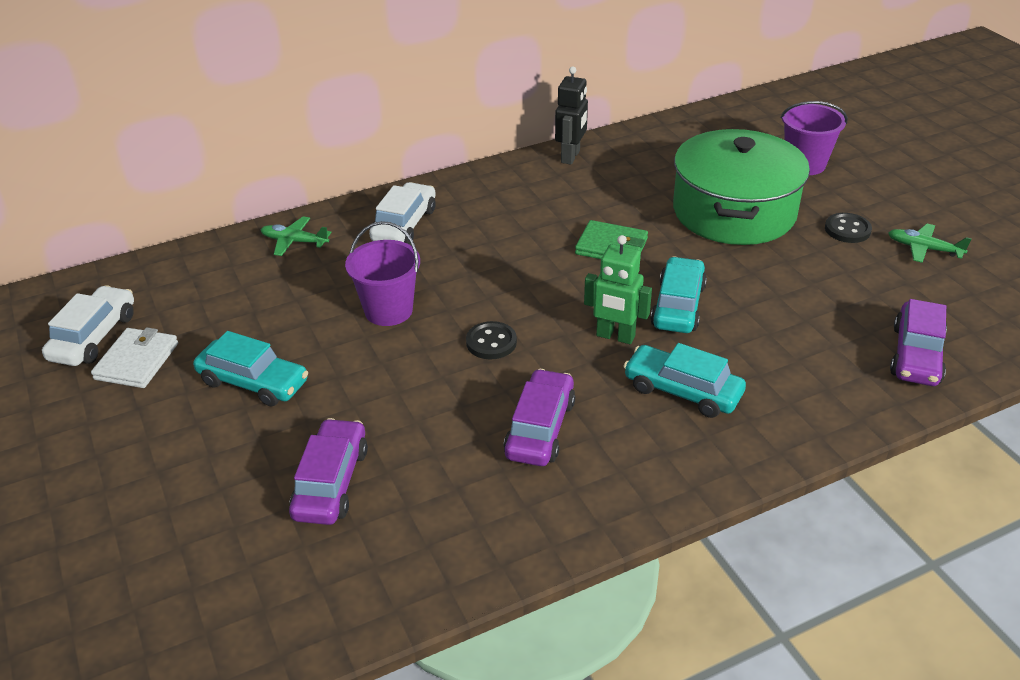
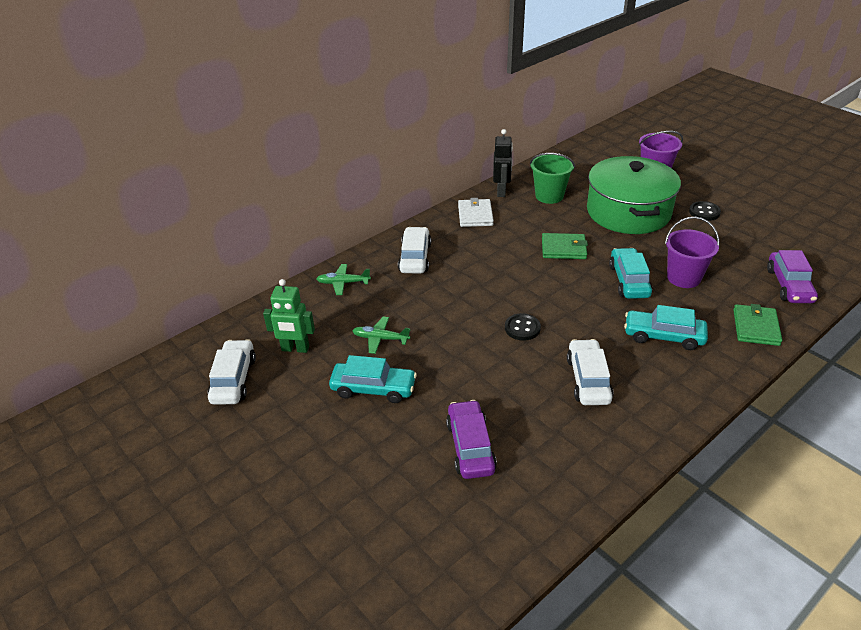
camera: 15 degrees left, 0 degrees up
white wallet [91,327,178,388] -> white wallet moved to [458,198,494,227]
purple bucket [345,221,420,326] -> purple bucket moved to [665,217,720,288]
purple car [503,369,575,466] -> white car [567,339,614,405]
green robot [584,235,652,344] -> green robot moved to [263,279,315,353]
green plane [888,223,972,263] -> green plane moved to [352,317,410,354]
none -> green bucket [530,153,575,204]
none -> green wallet [733,304,783,346]

